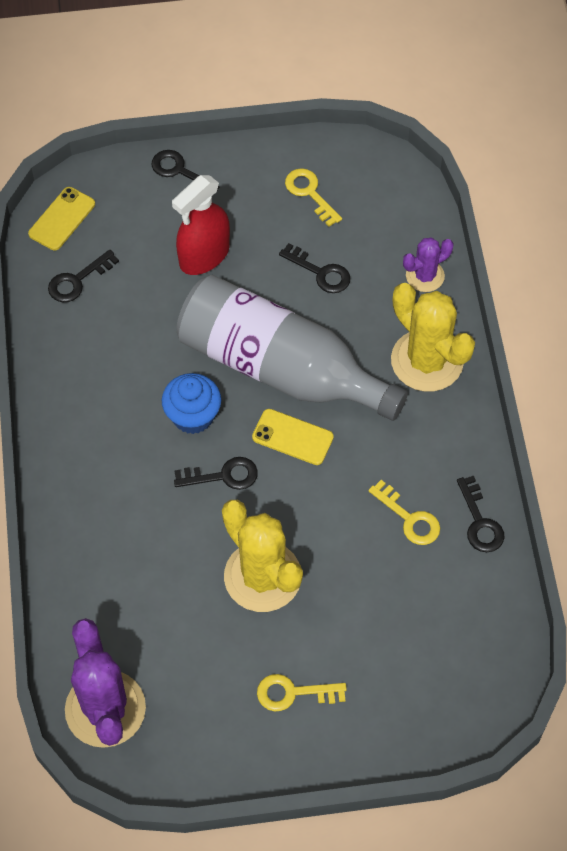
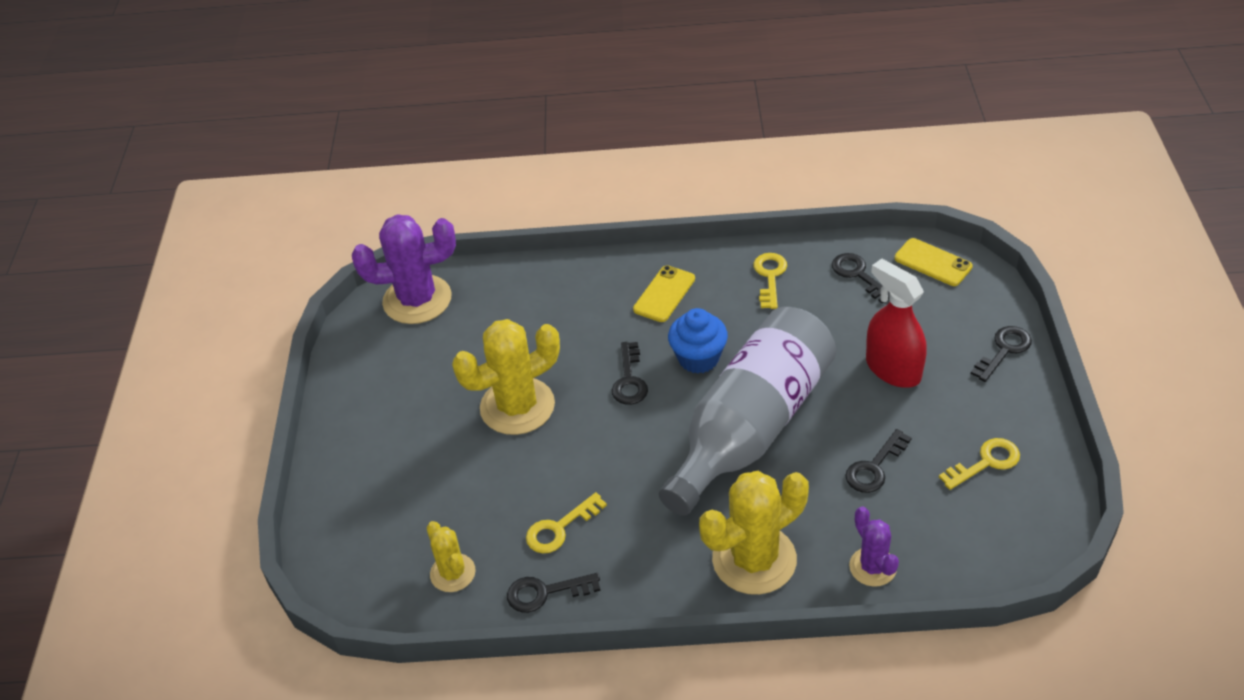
camera: 100 degrees right, 15 degrees down
yellow phone [252,409,334,465] -> yellow phone moved to [633,266,695,322]
yellow key [257,674,347,711] -> yellow key moved to [753,253,787,309]
none -> yellow cactus [426,521,476,592]

